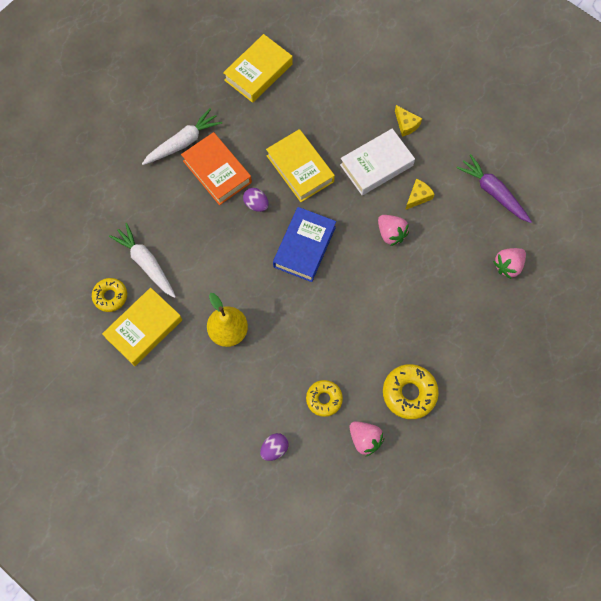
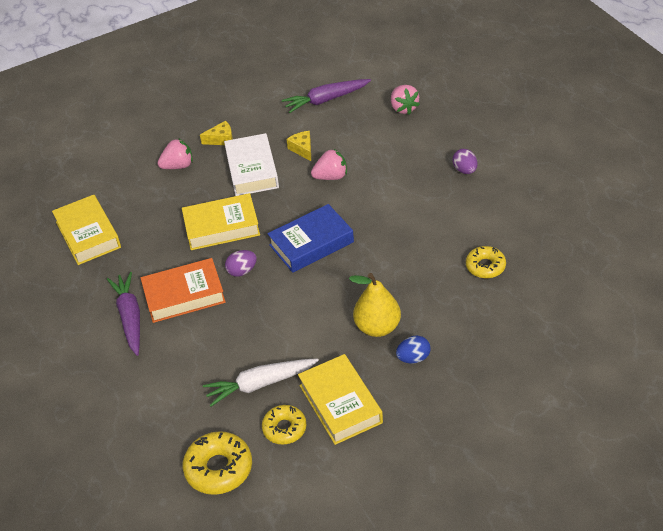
camera: 65 degrees left, 25 degrees down
white carrot [142,108,222,165] -> purple carrot [107,272,140,356]
purple egg [260,433,289,461] -> purple egg moved to [453,149,477,174]
blue book [273,207,336,282] -> blue book turned 75 degrees counterclockwise [268,204,354,273]
pink strawberry [350,421,384,456] -> pink strawberry moved to [158,138,193,169]
yellow donut [383,364,439,419] -> yellow donut moved to [183,431,252,495]
none -> blue egg [396,336,431,364]

